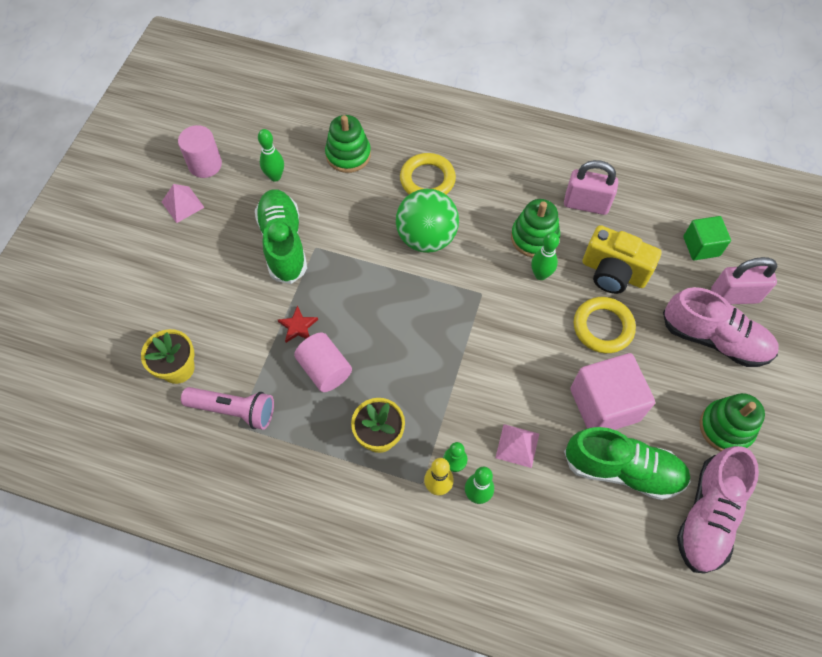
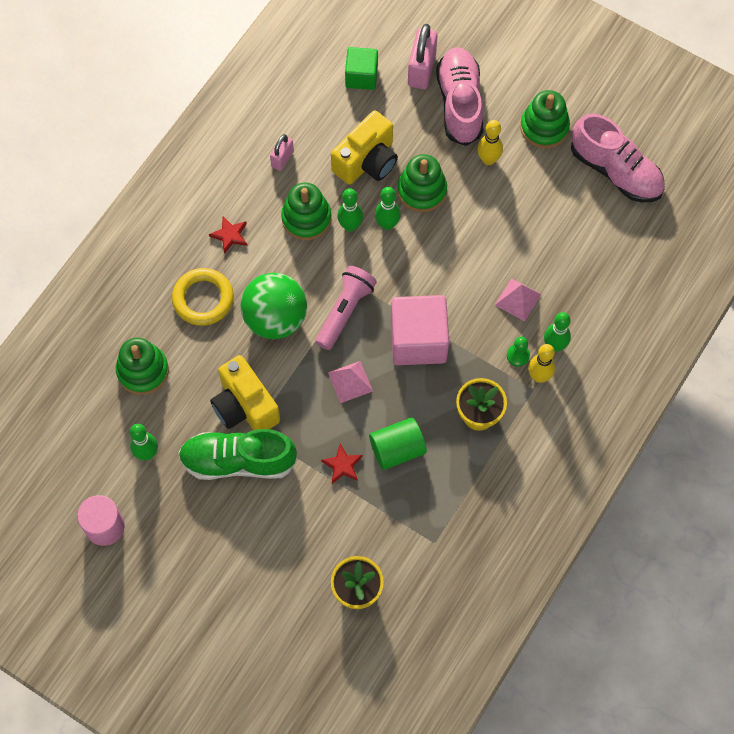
camera: 75 degrees left, 5 degrees up
pink pyramid [162,184,205,223] -> pink pyramid moved to [328,361,373,403]
pink flashlight [181,387,274,430] -> pink flashlight moved to [315,266,377,350]
pink cylinder [294,333,352,392] -> green cylinder [369,417,427,470]
pink padlock [564,160,618,215] -> pink padlock [270,134,294,171], size x0.58
green shoe [564,427,691,500] -> none
pink cube [570,353,655,430] -> pink cube moved to [391,295,449,365]
yellow ring [574,297,636,353] -> green stacking toy [398,154,447,212]
pink shoe [663,287,779,367] -> pink shoe turned 45 degrees counterclockwise [436,47,483,146]
none -> red star [209,216,247,254]
none -> yellow camera [210,355,280,430]
none -> green bowling pin [375,187,401,230]
none -> yellow bowling pin [477,120,503,165]

